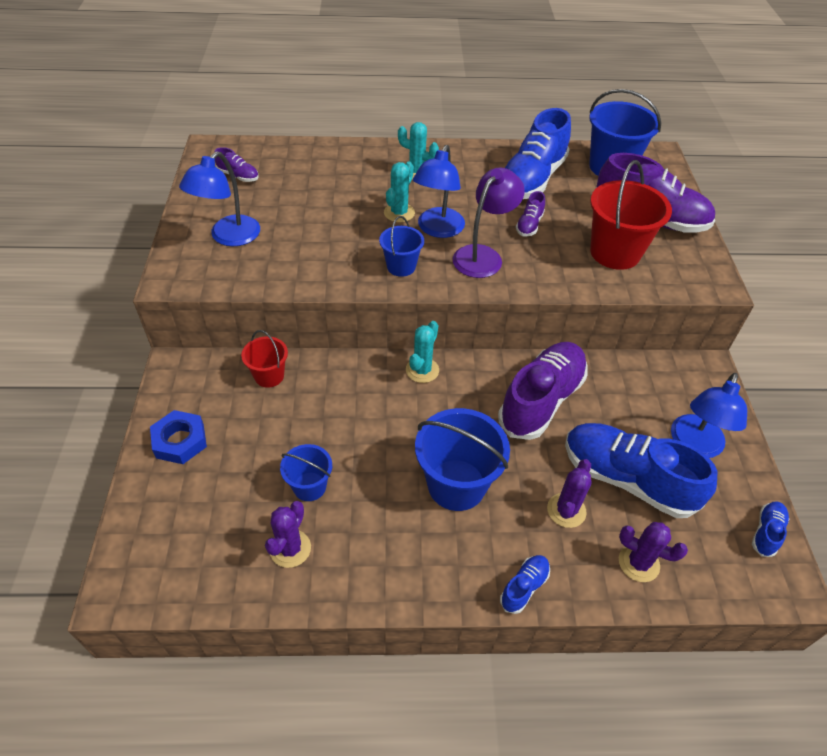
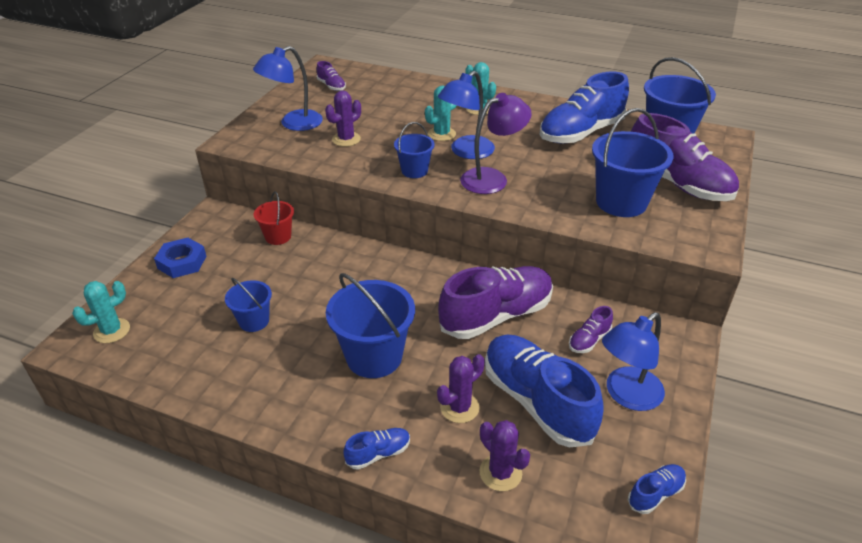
camera: 25 degrees right, 10 degrees down
purple cactus [265,501,311,568] -> purple cactus moved to [325,90,361,147]
turquoise cactus [406,321,439,383] -> turquoise cactus moved to [72,281,130,343]
purple shoe [516,191,545,237] -> purple shoe moved to [569,306,613,353]
red bucket [590,160,672,270] -> blue bucket [592,108,674,217]

